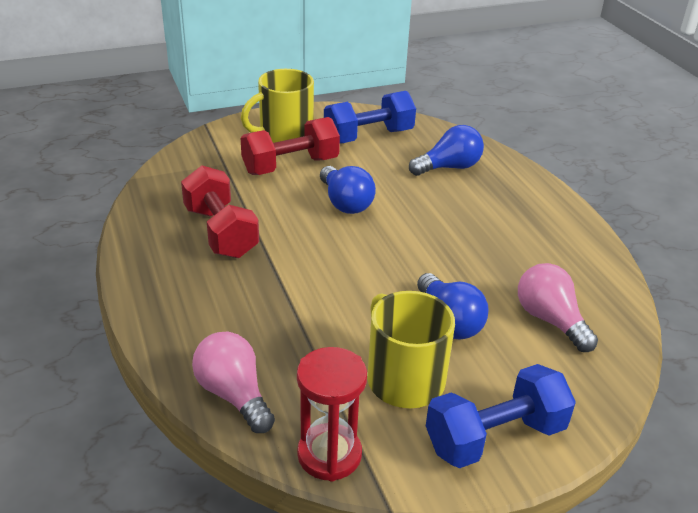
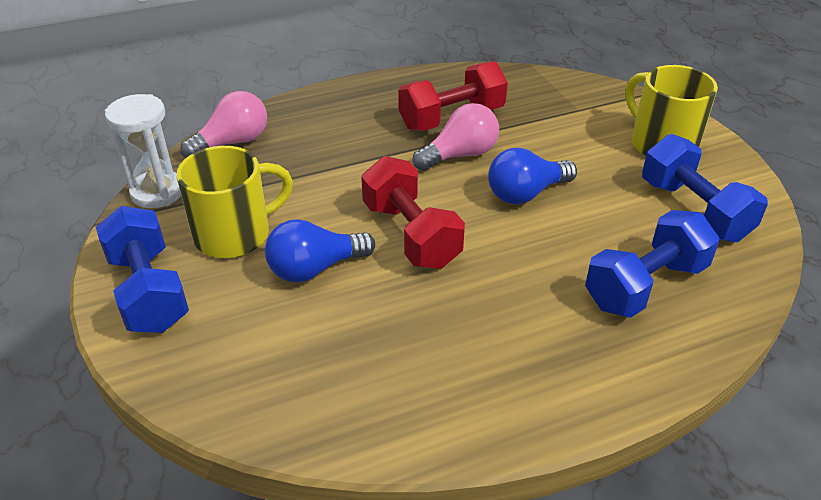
camera: 90 degrees right, 5 degrees up
red dumbbell [241,117,340,175] -> red dumbbell moved to [361,156,465,269]
red hourglass [297,347,367,481] -> white hourglass [105,94,181,208]
blue light bulb [409,125,484,176] -> blue dumbbell [585,210,720,318]
pink light bulb [518,263,598,352] -> pink light bulb moved to [413,103,499,171]

